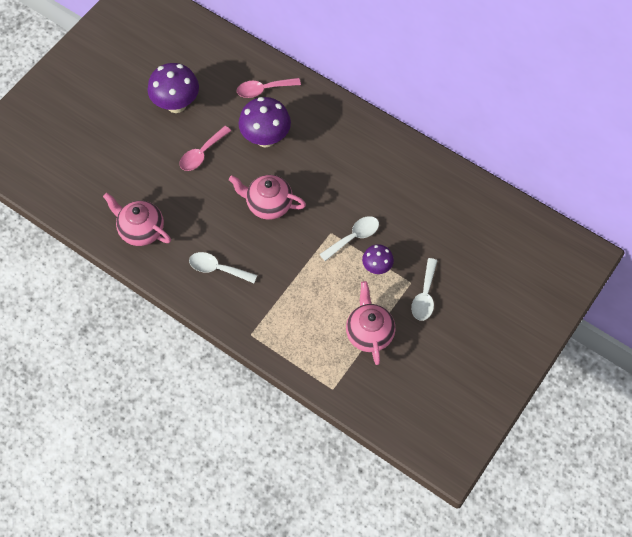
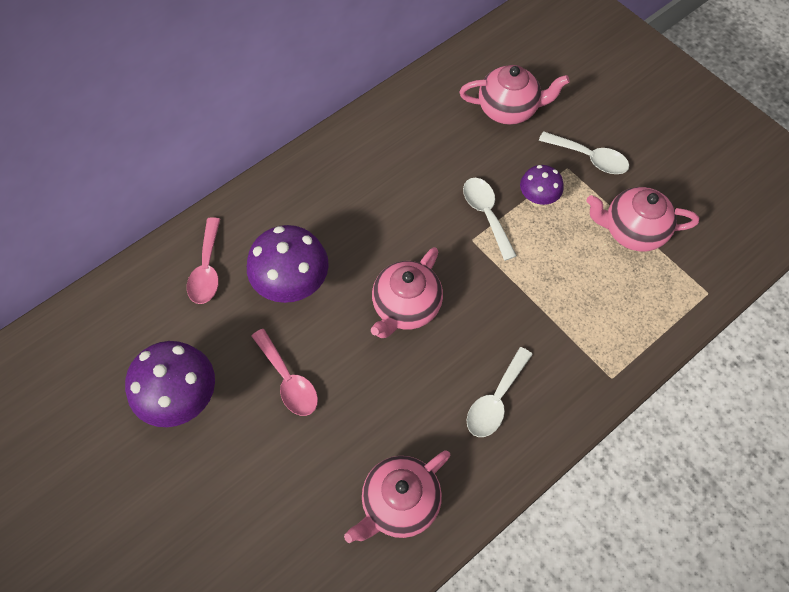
camera: 75 degrees left, 0 degrees up
none -> pink teapot [459,65,570,125]

